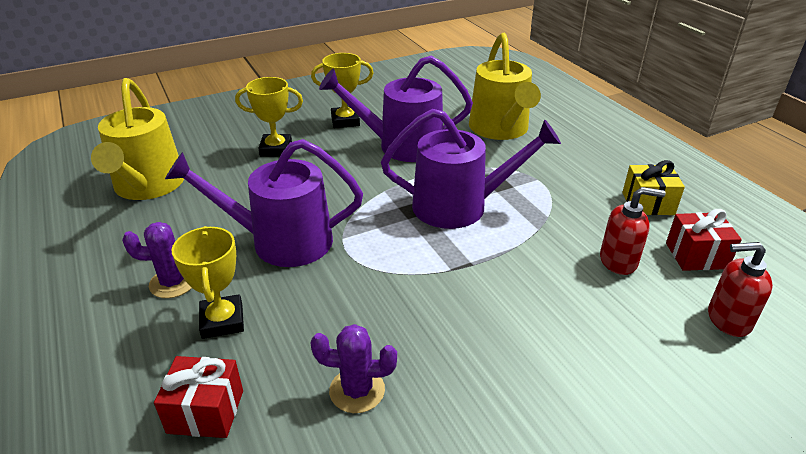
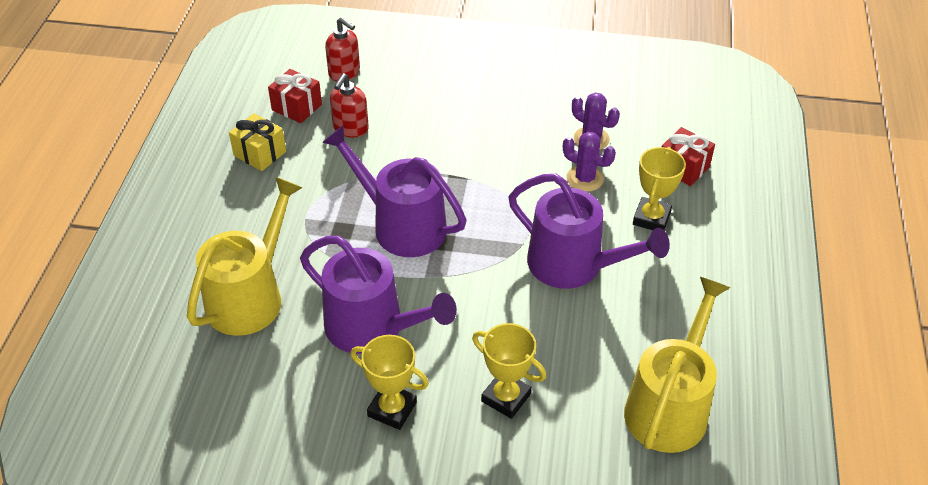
camera: 145 degrees left, 10 degrees up
purple cactus [122,222,192,298] -> purple cactus moved to [563,132,616,192]
red soap dispenser [600,187,666,275] -> red soap dispenser turned 105 degrees counterclockwise [330,73,369,137]

